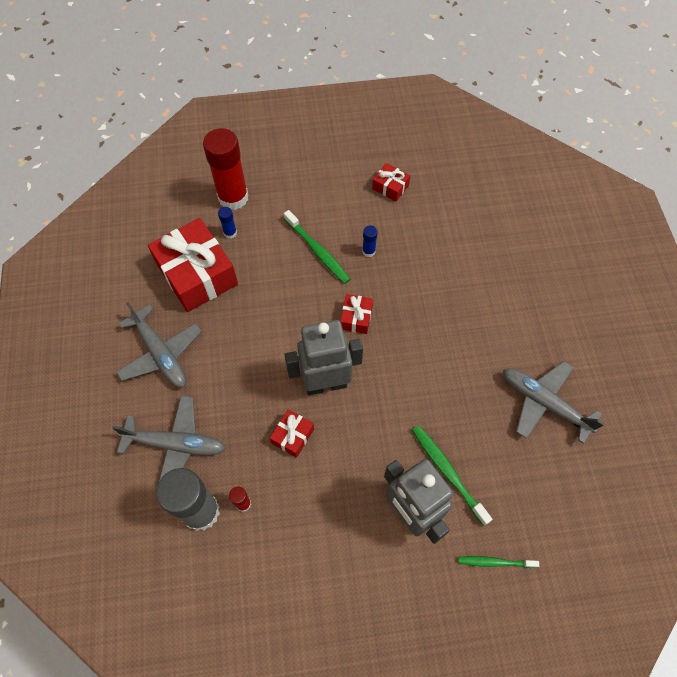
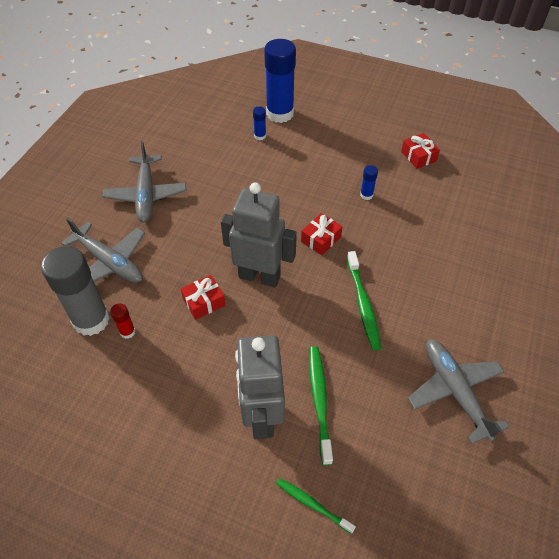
camera: 30 degrees right, 10 degrees down
red gift [148,218,238,312] -> none
red glue stick [203,128,248,210] -> blue glue stick [264,39,296,123]
green toothbrush [284,210,350,284] -> green toothbrush moved to [347,251,381,350]

